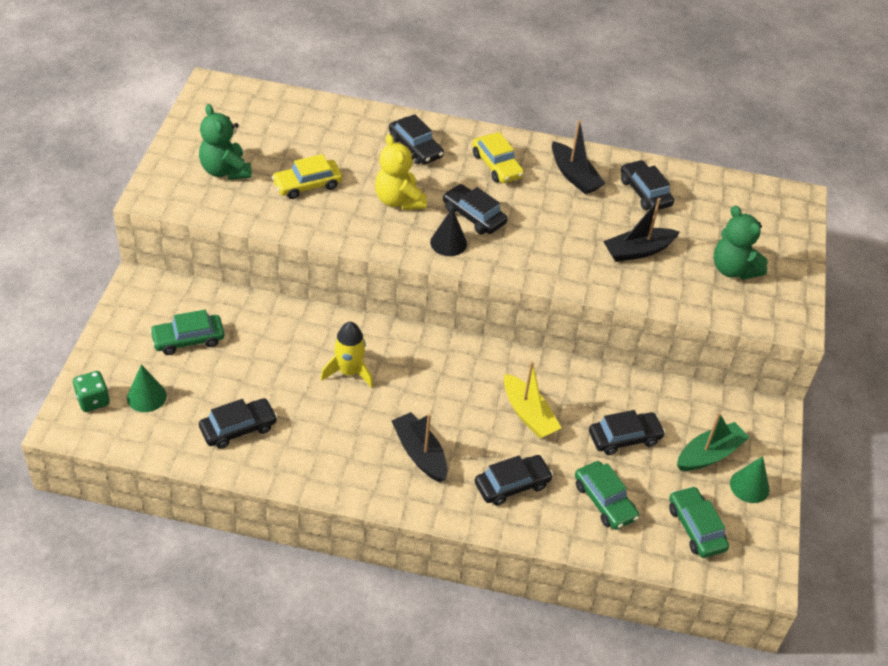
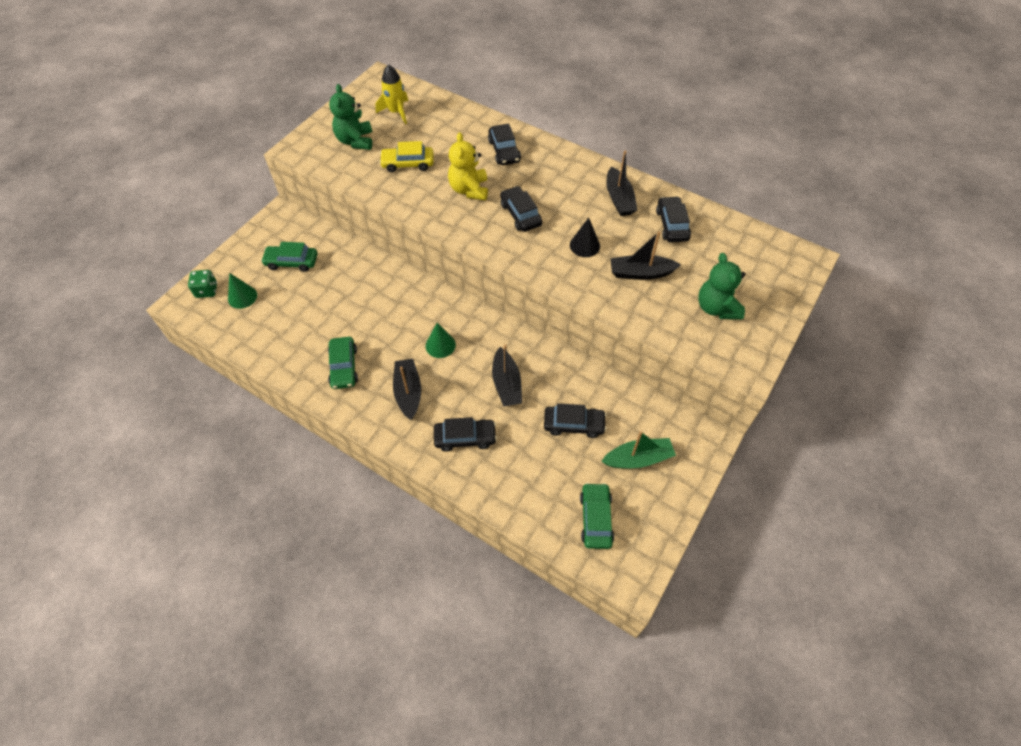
camera: 25 degrees right, 10 degrees up
black car [199,398,278,449] -> none
yellow rocket [321,322,373,388] -> yellow rocket moved to [375,65,408,124]
black cone [430,208,467,256] -> black cone moved to [570,218,600,257]
yellow car [472,132,524,183] -> none
yellow boat [504,361,562,438] -> black boat [492,345,522,407]
green car [575,461,639,530] -> green car moved to [328,337,358,389]
green cone [730,456,770,503] -> green cone moved to [426,323,456,358]

